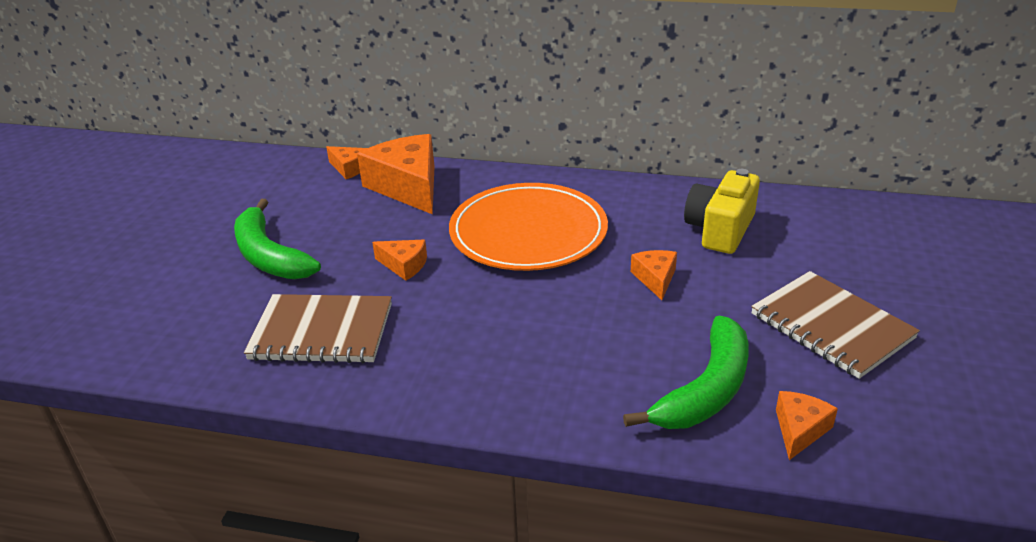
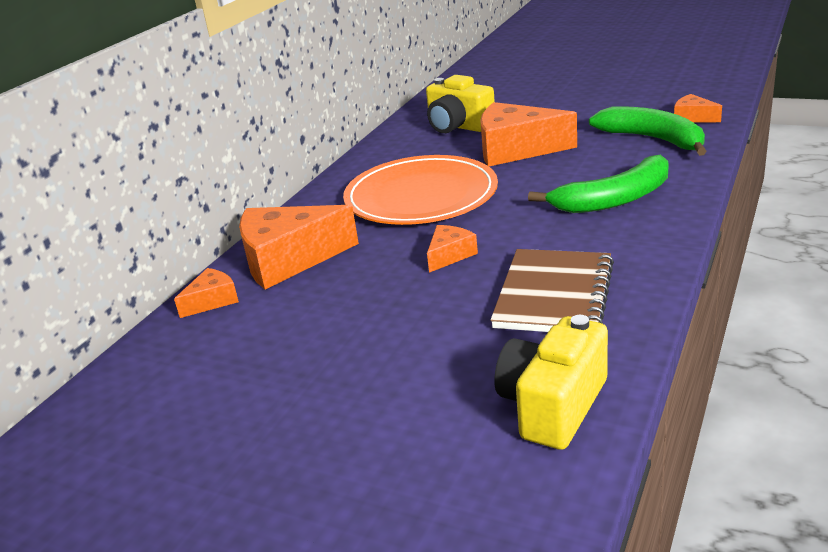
camera: 75 degrees left, 5 degrees down
green banana [234,199,321,279] -> green banana moved to [528,155,669,213]
orange cheese [631,250,677,300] -> orange cheese [480,102,577,166], size x2.05
brown notebook [751,271,920,379] -> none
none -> yellow camera [494,315,608,450]

